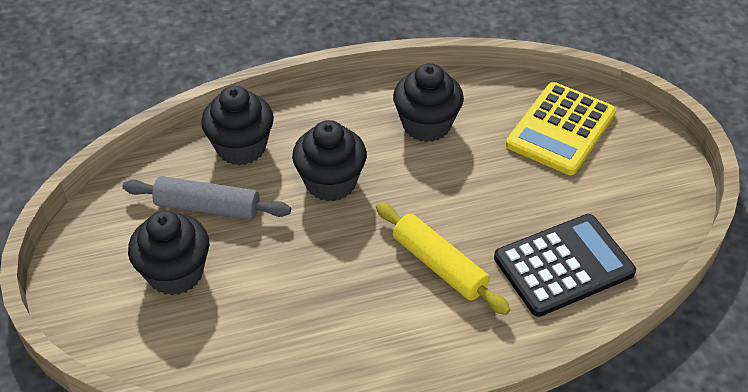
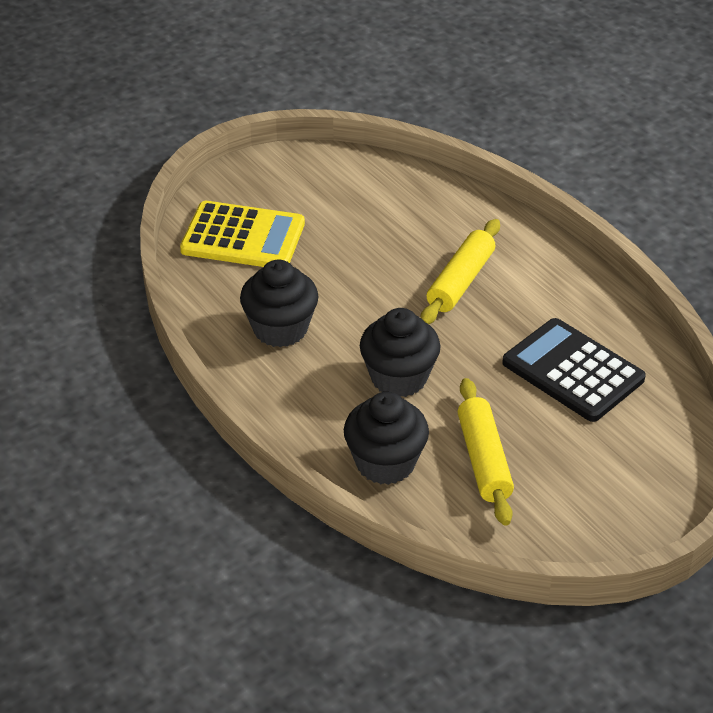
camera: 110 degrees left, 5 degrees down
grey rolling pin [122,176,291,220] -> yellow rolling pin [458,378,514,526]
black cupcake [128,211,209,295] -> none
black calculator [494,214,636,317] -> black calculator moved to [502,318,646,422]

